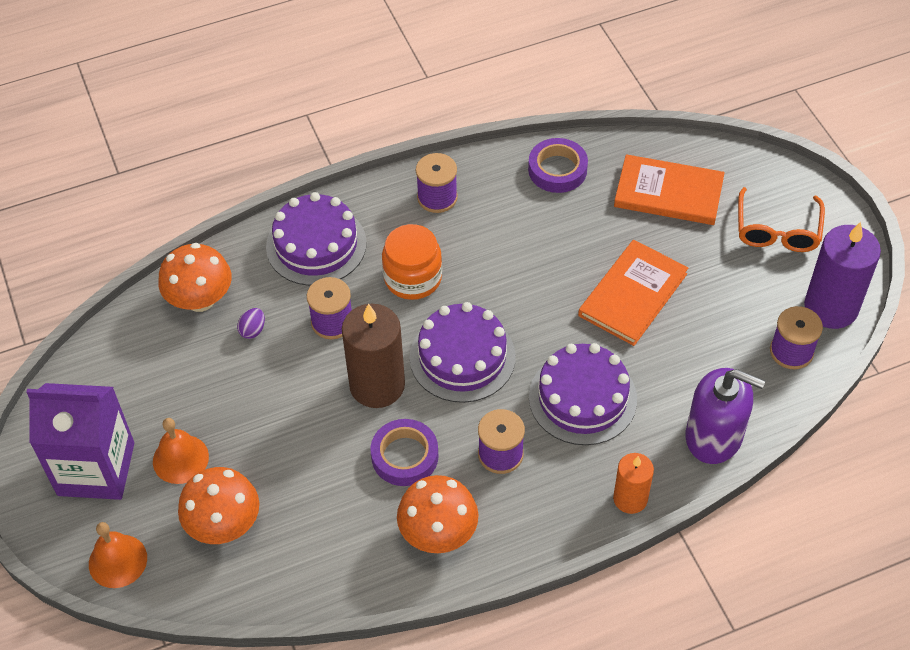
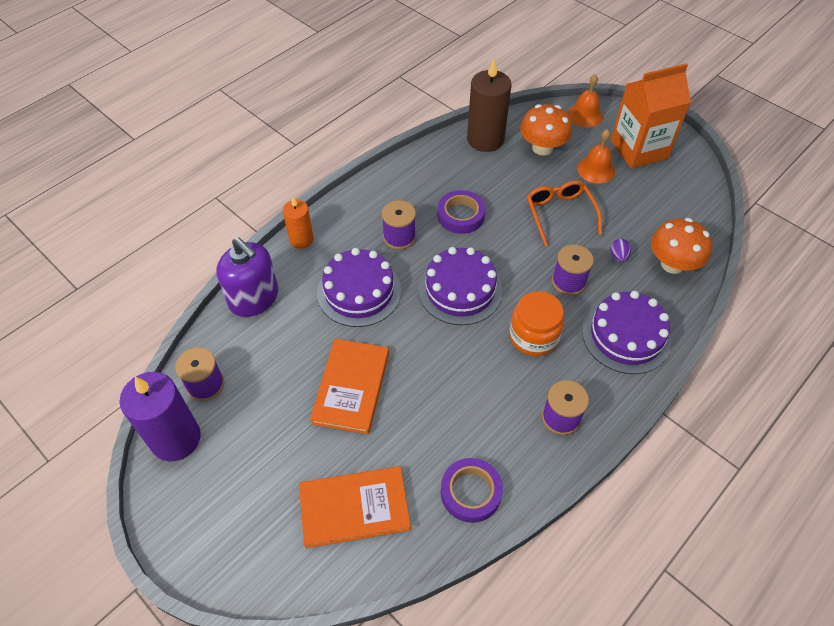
camera: 155 degrees right, 0 degrees up
purple carton [26,383,134,500] -> orange carton [610,63,691,168]
brown candle [342,304,405,408] -> brown candle moved to [467,59,512,152]
orange mushroom [397,475,478,553] -> none
purple soap dispenser [685,368,765,464] -> purple soap dispenser turned 135 degrees counterclockwise [216,237,278,317]
orange glasses [738,187,825,252] -> orange glasses moved to [527,180,602,246]

